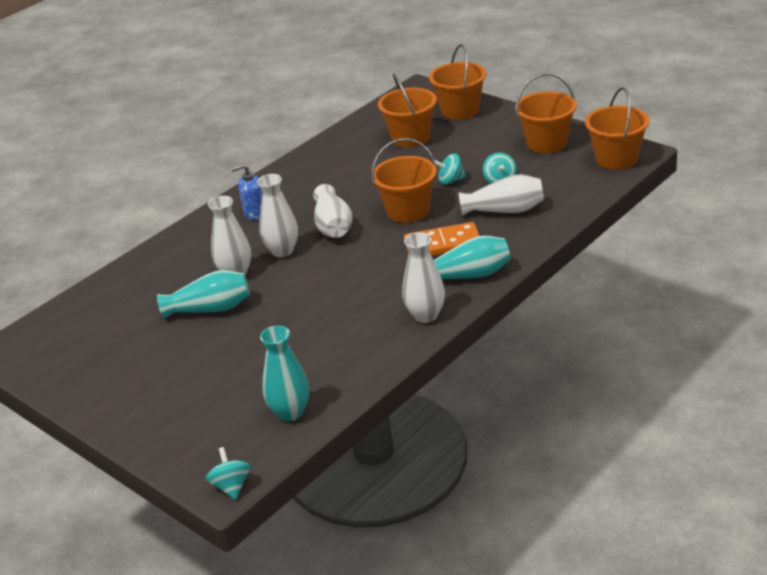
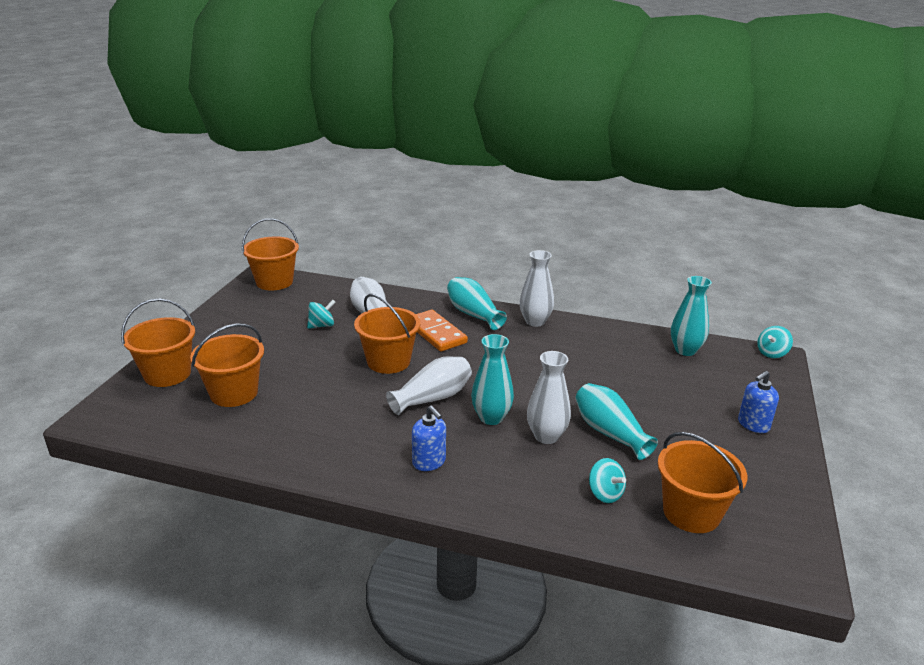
camera: 120 degrees left, 5 degrees down
white vase [257,174,298,257] -> turquoise vase [471,334,514,425]
turquoise spinning top [434,153,466,185] -> turquoise spinning top moved to [589,458,626,503]
orange bucket [515,73,577,153] -> orange bucket moved to [658,432,747,533]
none -> blue soap dispenser [738,371,779,433]

